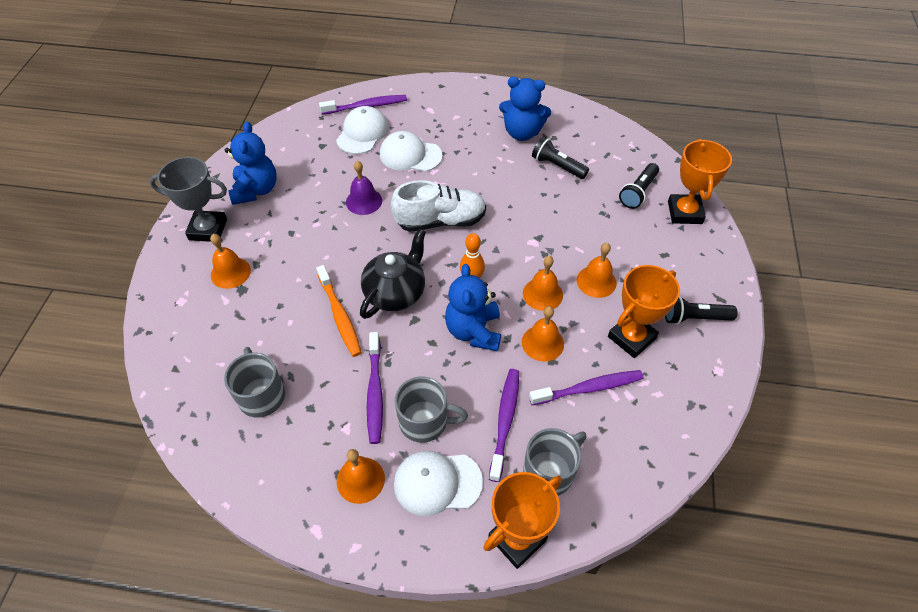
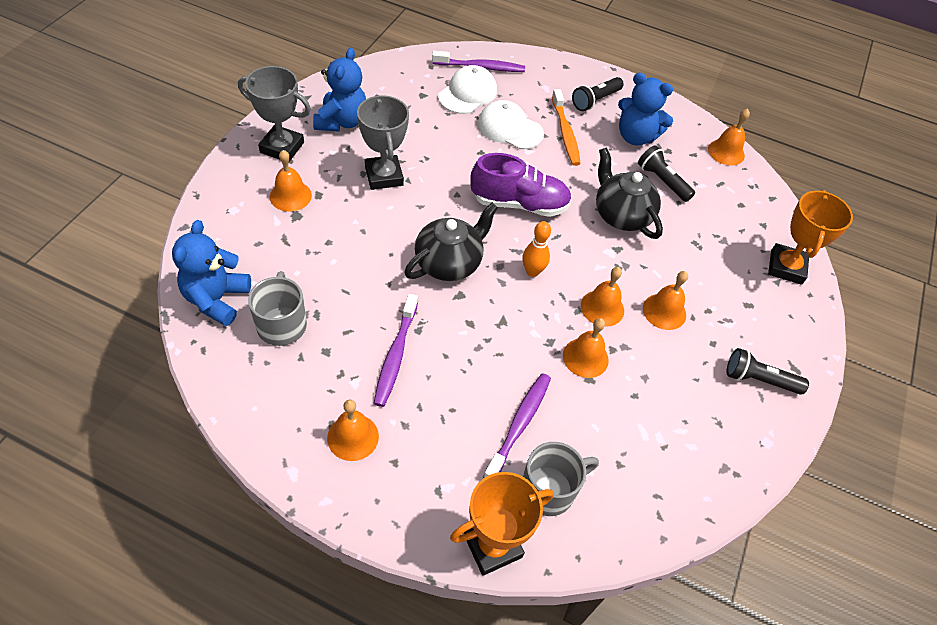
camera: 10 degrees right, 0 degrees up
orange toothbrush [316,265,362,357] -> orange toothbrush moved to [552,89,581,166]
purple bell [346,160,382,215] -> none
white shoe [391,180,486,232] -> purple shoe [471,153,572,217]
grey mug [394,377,468,443] -> none
white cap [394,451,483,516] -> none
blue teddy bear [445,264,501,351] -> blue teddy bear moved to [172,220,251,326]
purple toothbrush [529,370,643,405] -> none
orange trophy [608,265,680,358] -> none
black flashlight [619,163,659,209] -> black flashlight moved to [572,77,624,111]
none -> grey trophy [357,94,409,190]
none -> black teapot [596,147,663,239]
none -> orange bell [708,109,750,166]

